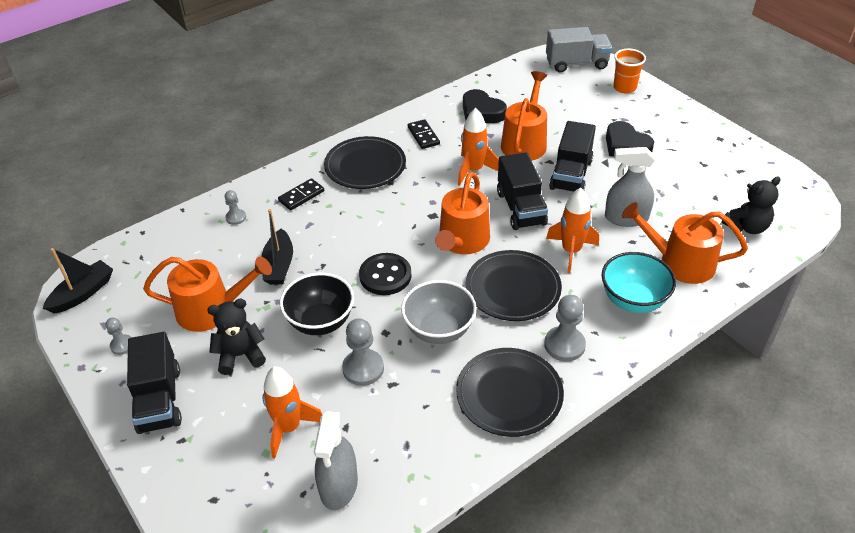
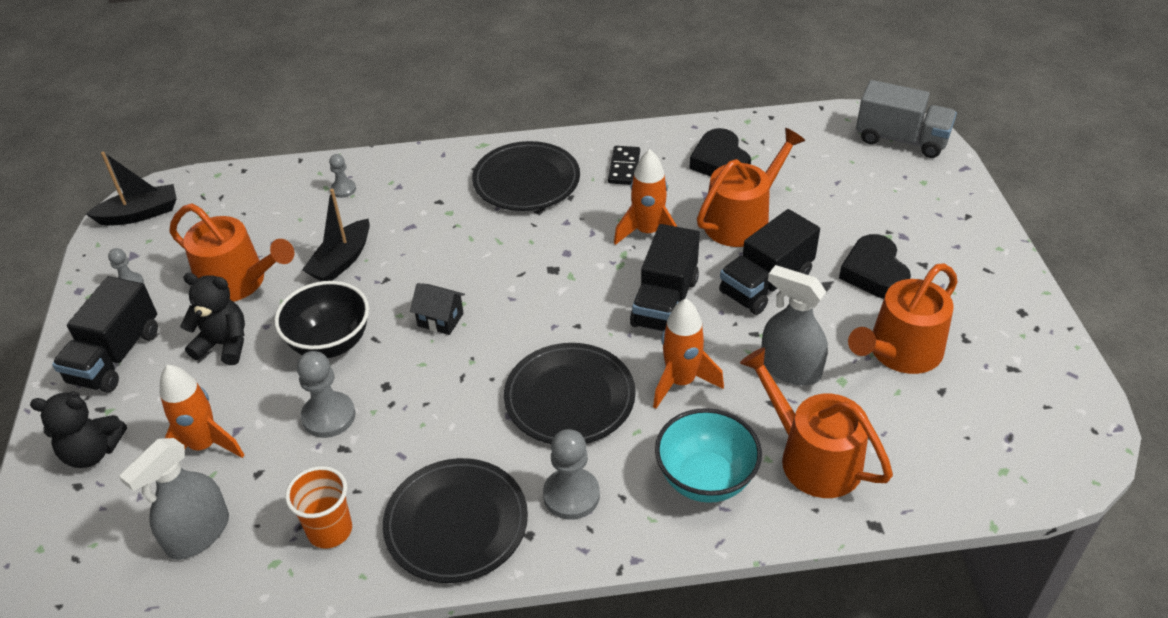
camera: 30 degrees right, 0 degrees up
black domino [278,178,324,210] -> none
black button [359,253,412,295] -> black house [410,283,465,335]
grey bowl [401,280,477,344] -> none
orange watering can [435,172,490,254] -> orange watering can moved to [848,263,957,374]
orange cup [613,49,646,93] -> orange cup moved to [285,466,352,548]
black teddy bear [722,177,780,234] -> black teddy bear moved to [30,391,127,468]

